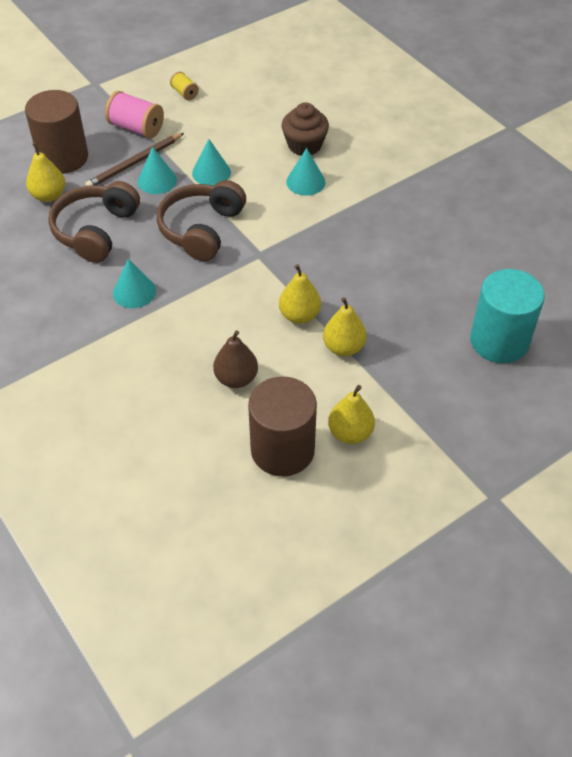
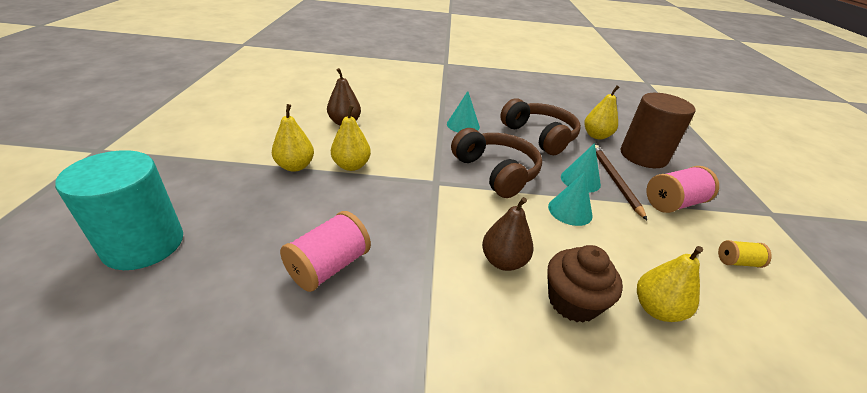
camera: 125 degrees right, 15 degrees down
brown cylinder [248,376,317,476] -> none
turquoise cone [286,148,325,196] -> brown pear [482,197,533,271]
yellow pear [328,385,375,444] -> yellow pear moved to [637,246,703,322]
none -> pink spool [280,211,371,292]

